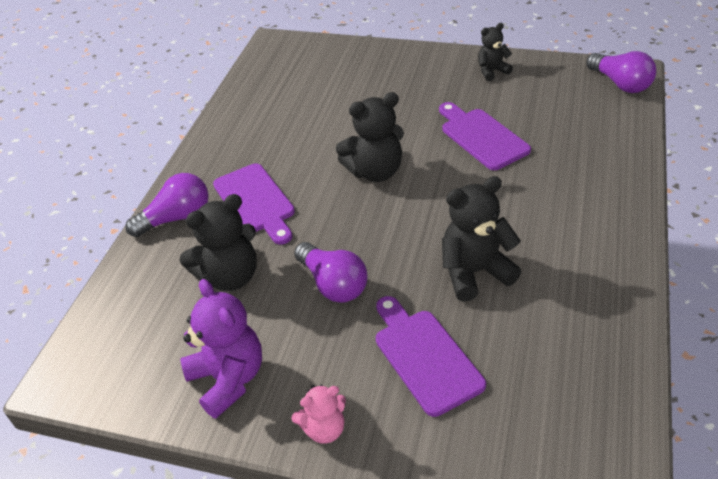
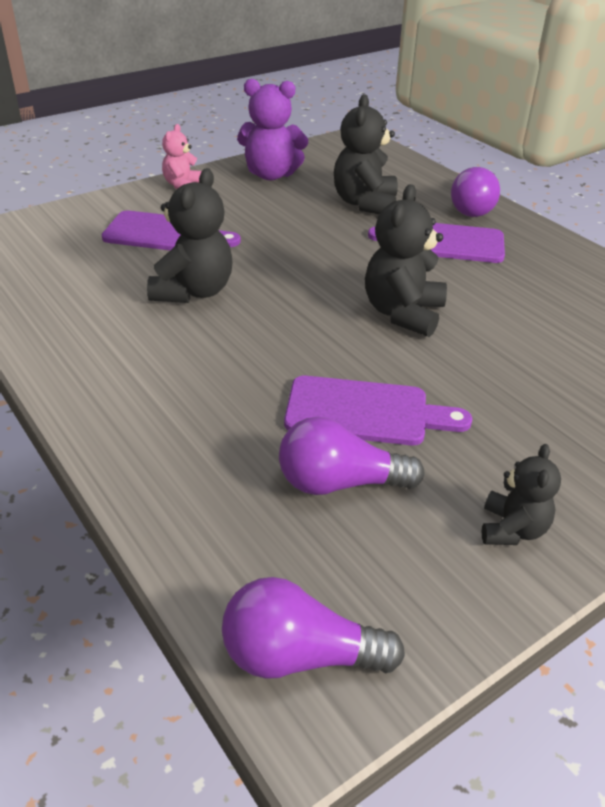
camera: 125 degrees right, 5 degrees down
purple light bulb [294,242,368,303] -> purple light bulb moved to [279,417,425,495]

